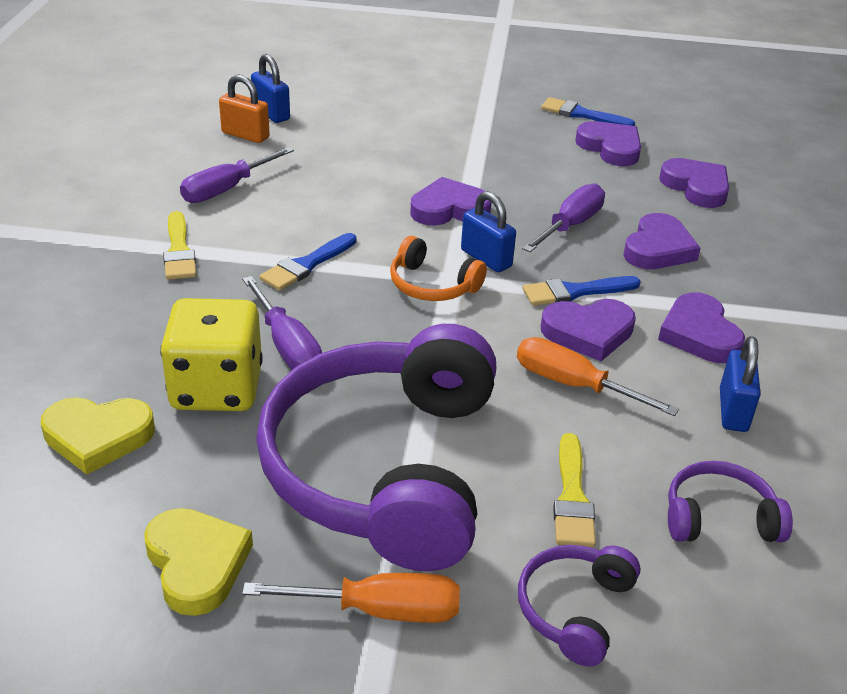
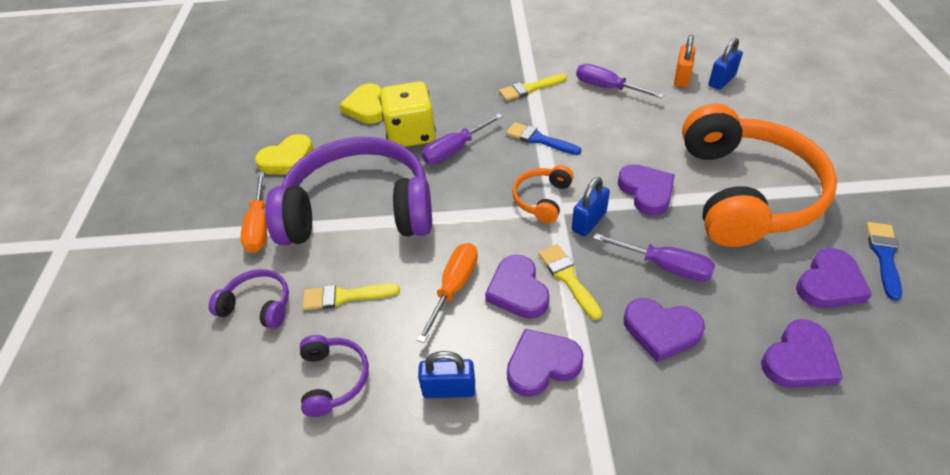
camera: 85 degrees right, 10 degrees up
blue brush [523,276,641,306] -> yellow brush [538,244,602,320]
none -> orange headphones [682,104,837,247]

